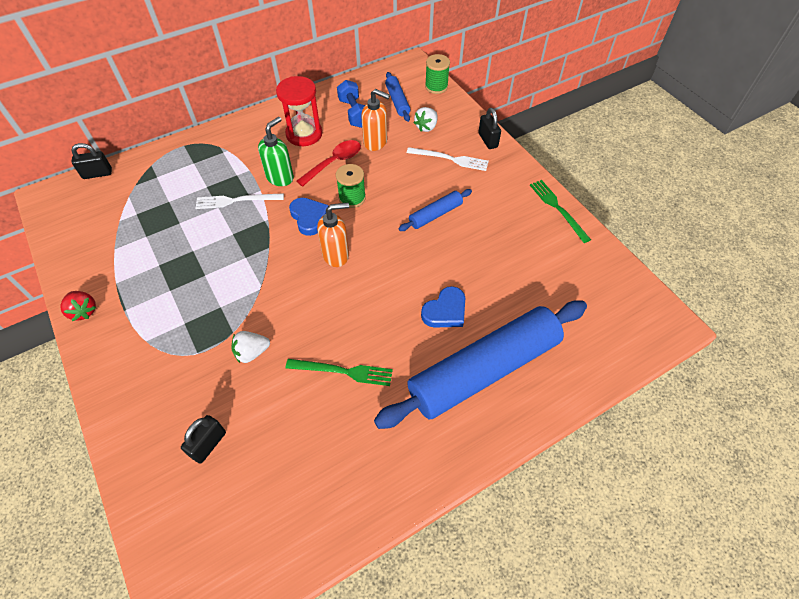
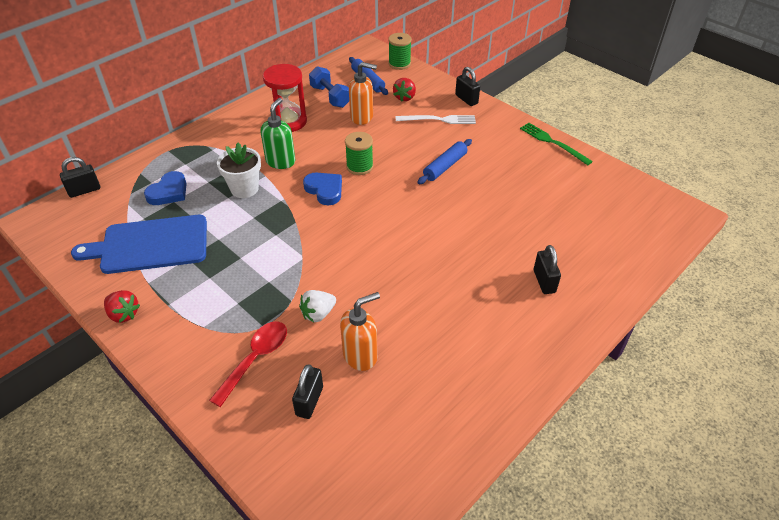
camera: 15 degrees left, 10 degrees down
white fork [195,193,284,209] -> white flower pot [217,142,261,198]
green fork [286,359,393,386] -> none
red spoon [296,140,361,187] -> red spoon moved to [209,321,287,407]
orange soap dispenser [317,203,349,267] -> orange soap dispenser moved to [340,292,380,371]
blue rolling pin [374,300,587,429] -> black padlock [534,245,561,294]
white strawberry [414,107,438,132] -> red strawberry [393,78,416,101]
blue heart [421,286,465,327] -> blue heart moved to [144,171,187,205]
none -> blue cutting board [71,215,207,274]

